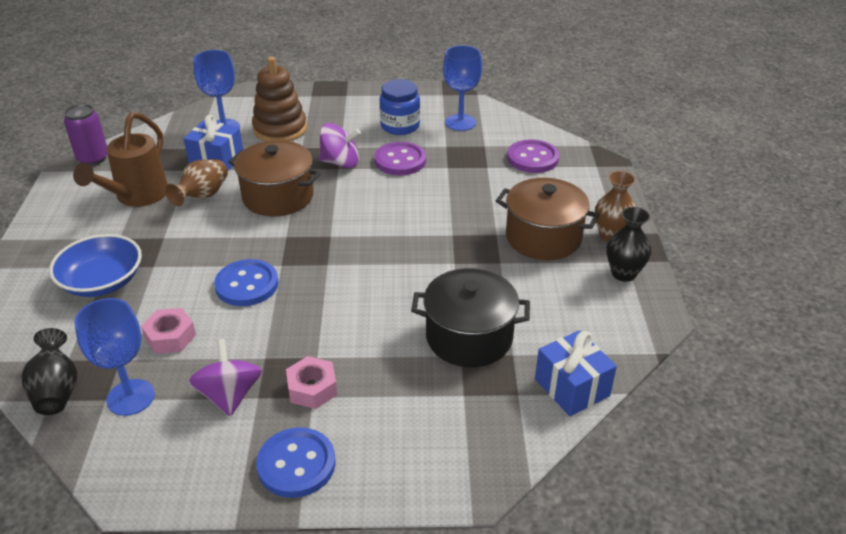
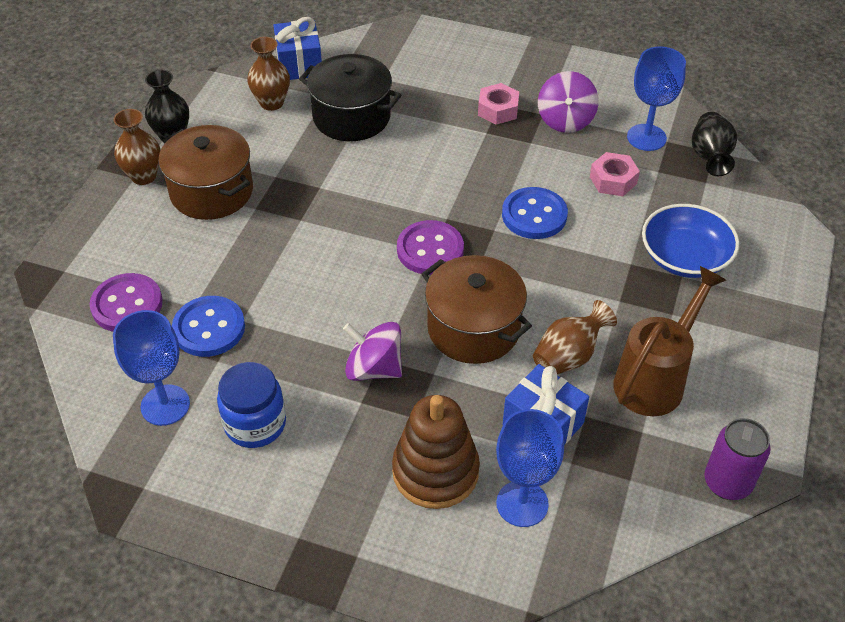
camera: 160 degrees left, 10 degrees up
blue button [256,427,336,498] -> blue button moved to [172,296,245,357]
purple button [375,142,426,175] -> purple button moved to [397,220,464,275]
none -> brown vase [247,37,290,111]

